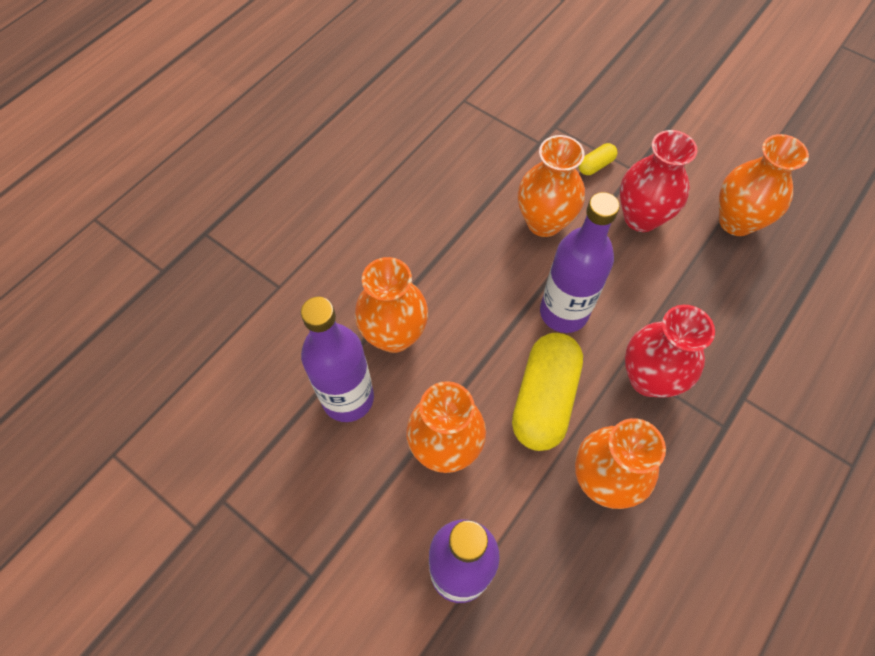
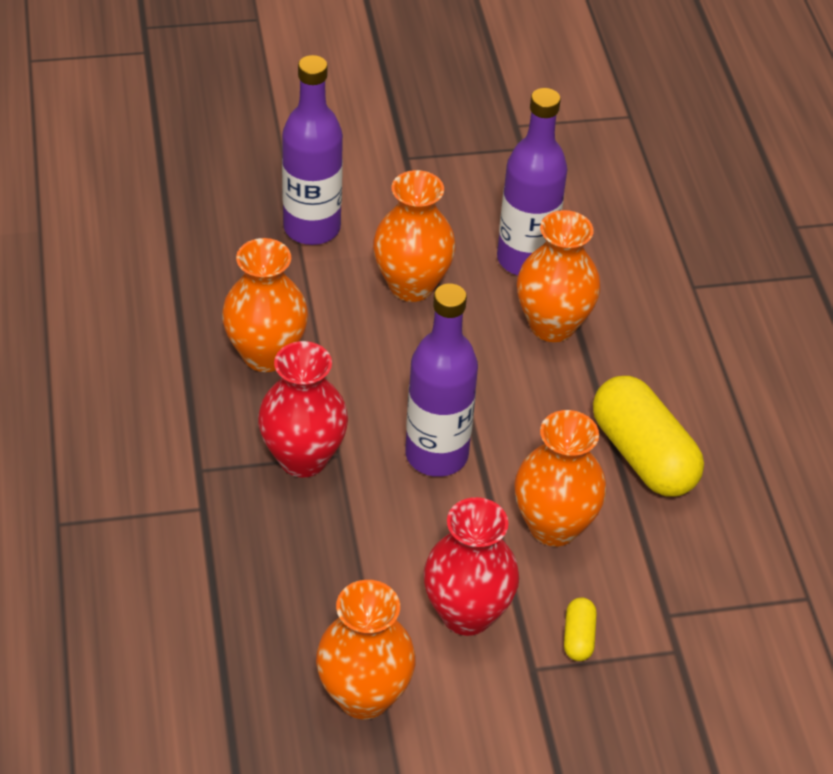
camera: 130 degrees right, 15 degrees down
yellow capsule [512,333,583,451] -> yellow capsule moved to [593,376,704,497]

